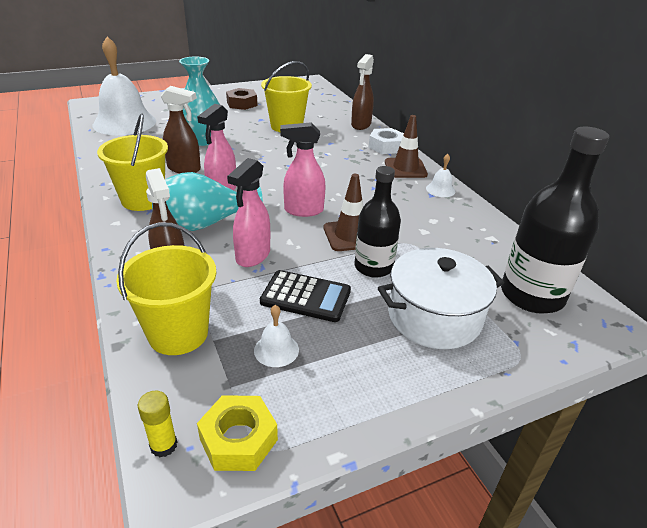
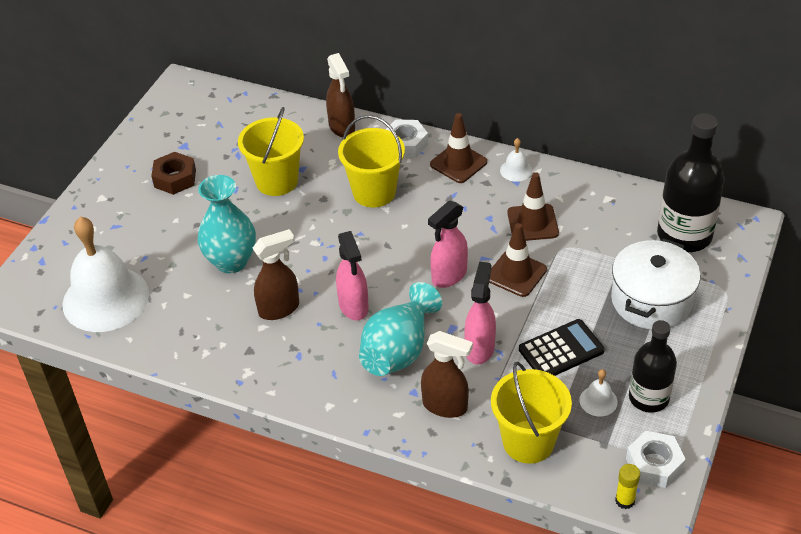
camera: 40 degrees left, 10 degrees up
yellow bucket [97,113,168,211] -> yellow bucket moved to [338,115,405,208]
yellow nut [197,395,278,471] -> white nut [626,431,686,488]
pink spray bottle [227,158,270,267] -> pink spray bottle turned 150 degrees counterclockwise [464,261,496,365]
black bottle [355,166,401,278] -> black bottle moved to [629,320,677,413]
none -> brown traffic cone [507,172,559,241]

